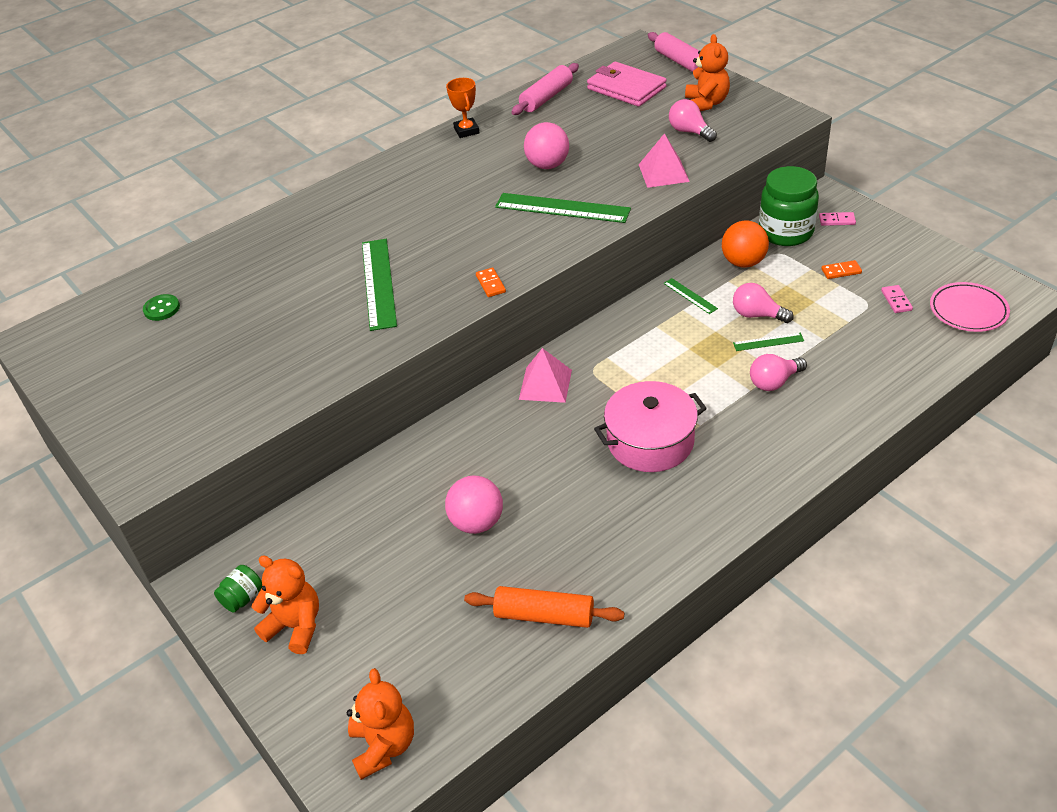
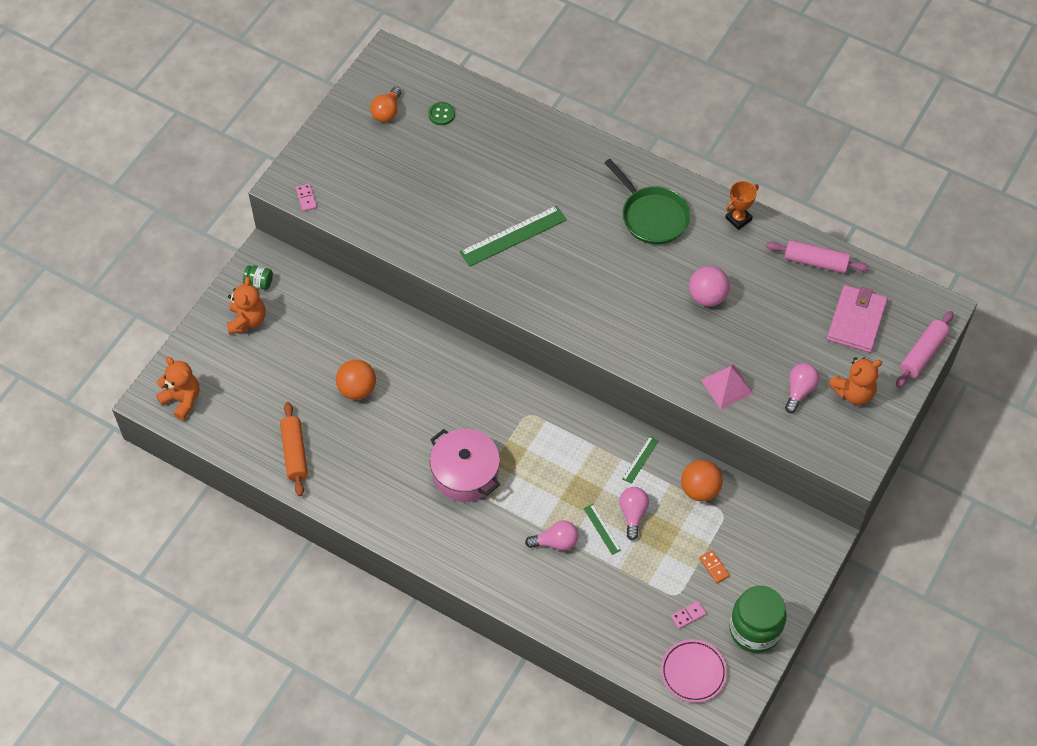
camera: 65 degrees right, 15 degrees up
orange teddy bear [347,668,414,780] -> orange teddy bear turned 105 degrees counterclockwise [156,357,200,420]
pink ball [445,475,503,534] -> orange ball [336,360,376,400]
orange domino [476,267,506,297] -> none
green ruler [495,193,631,223] -> none
pink pyramid [519,348,572,403] -> none
pink light bulb [750,354,807,391] -> pink light bulb turned 135 degrees clockwise [525,520,579,551]
green jar [759,166,819,246] -> green jar moved to [730,586,787,653]
pink domino [819,212,856,226] -> pink domino moved to [296,184,317,212]
none -> orange light bulb [370,87,402,122]
none -> green pan [604,159,690,245]

